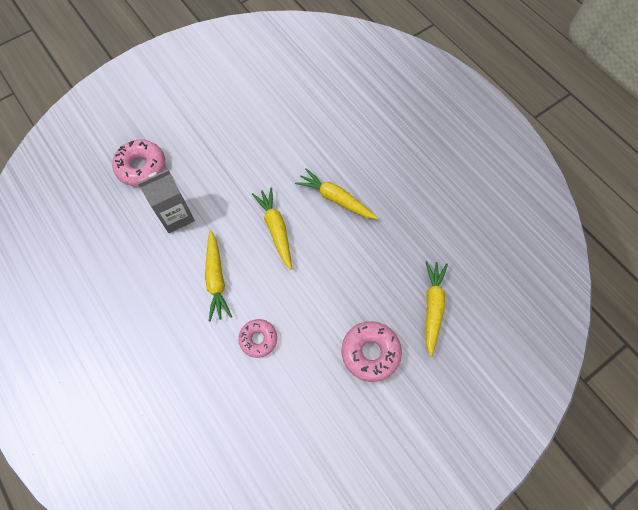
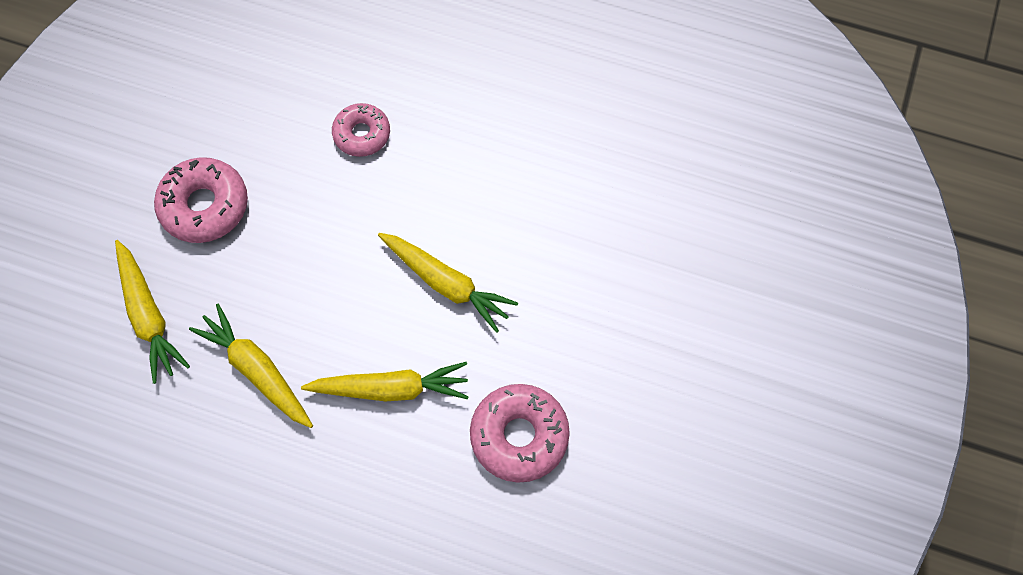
camera: 145 degrees right, 0 degrees up
pink donut [112,139,165,186] -> pink donut moved to [470,384,570,483]
grey carton [138,169,195,233] -> none
yellow carrot [205,230,232,322] -> yellow carrot moved to [189,304,313,428]

